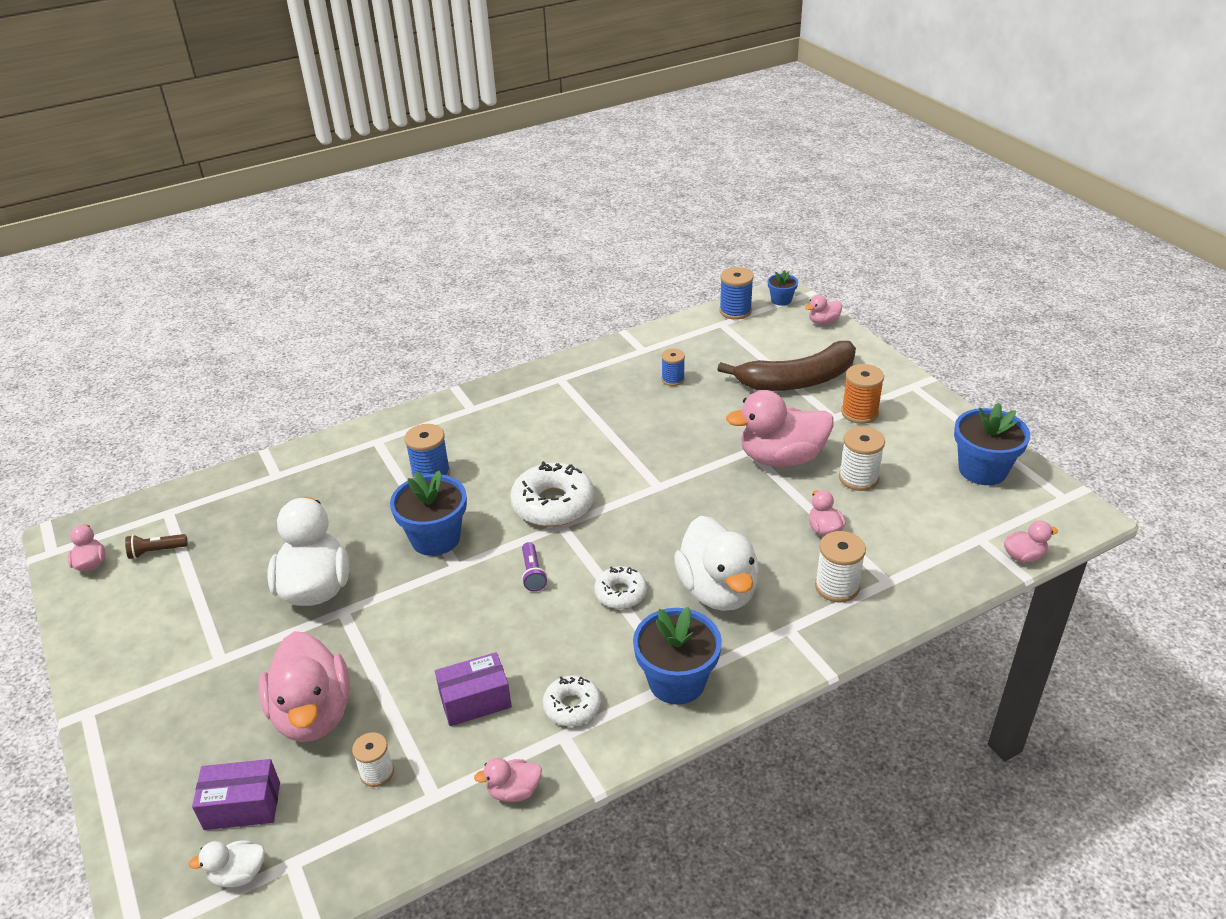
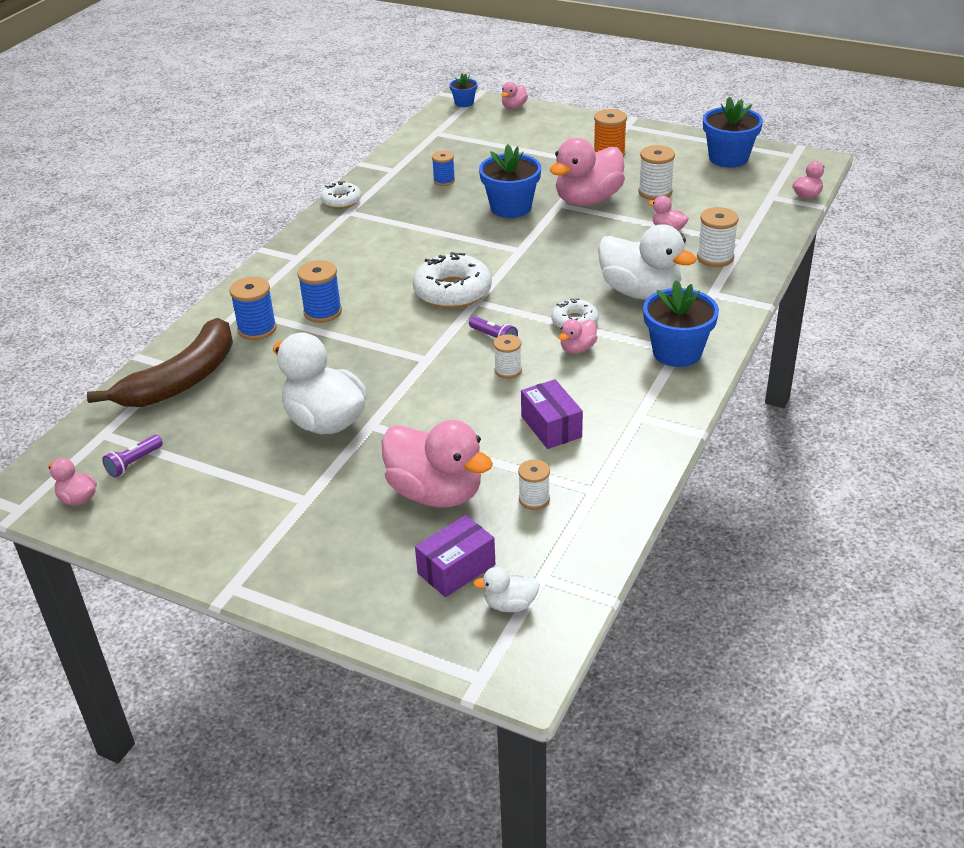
camera: 35 degrees left, 0 degrees up
brown flashlight [125,534,188,559] -> purple flashlight [102,435,163,477]
white duck [189,840,265,887] -> white duck turned 45 degrees clockwise [473,567,540,612]
blue flower pot [390,470,467,556] -> blue flower pot moved to [479,145,541,218]
purple box [435,652,512,726] -> purple box turned 60 degrees counterclockwise [521,379,583,449]
pink duck [474,758,542,802] -> pink duck moved to [559,319,597,354]
white donut [543,675,601,726] -> white donut moved to [321,181,361,209]
brown banana [717,341,856,391] -> brown banana moved to [87,318,233,407]
blue spool [719,267,754,320] -> blue spool moved to [229,277,277,340]
none -> white spool [494,334,522,379]

